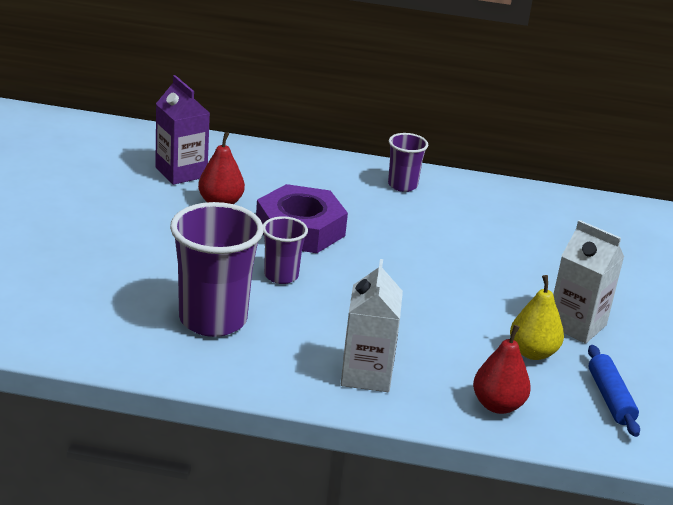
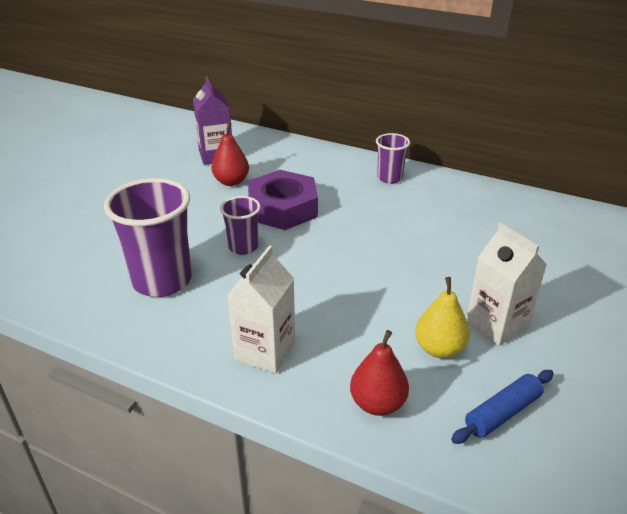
camera: 20 degrees right, 5 degrees up
blue rolling pin [588,345,640,437] -> blue rolling pin turned 45 degrees clockwise [451,370,554,444]

